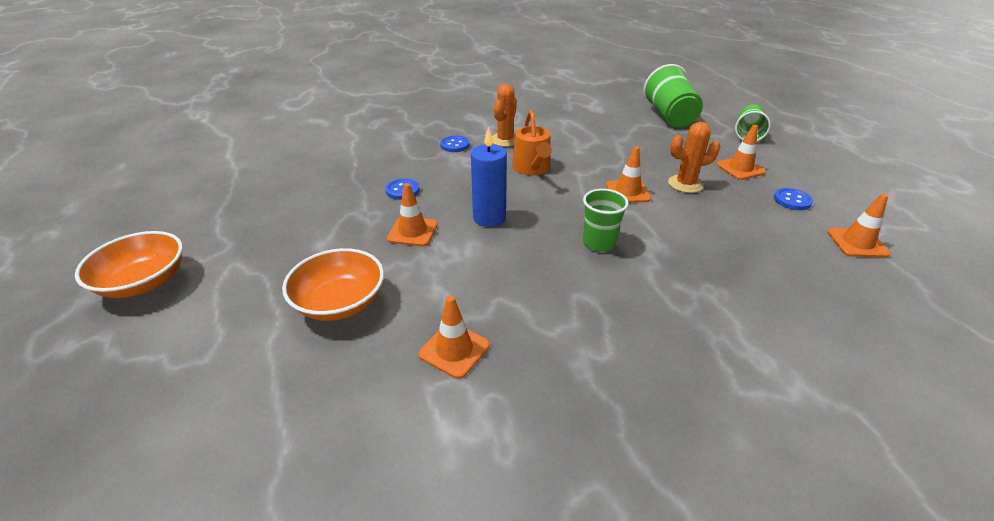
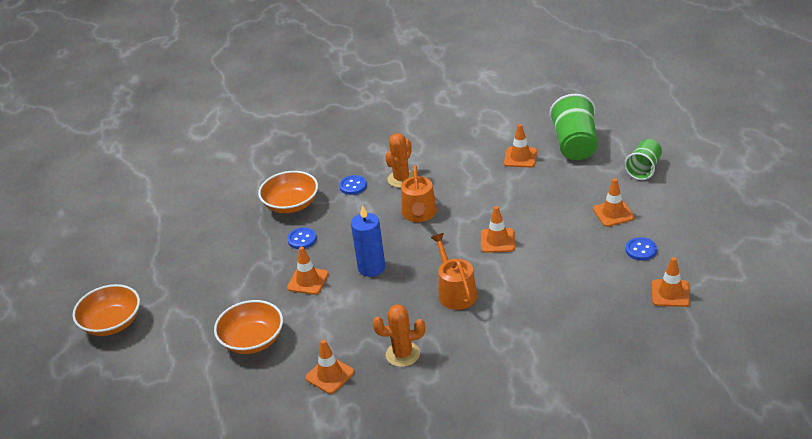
camera: 10 degrees right, 0 degrees up
green cup [583,189,629,252] -> orange watering can [431,233,477,310]
orange cactus [668,122,720,193] -> orange cactus moved to [373,304,425,367]
none -> orange bowl [258,171,318,213]
none -> orange traffic cone [504,124,537,167]

